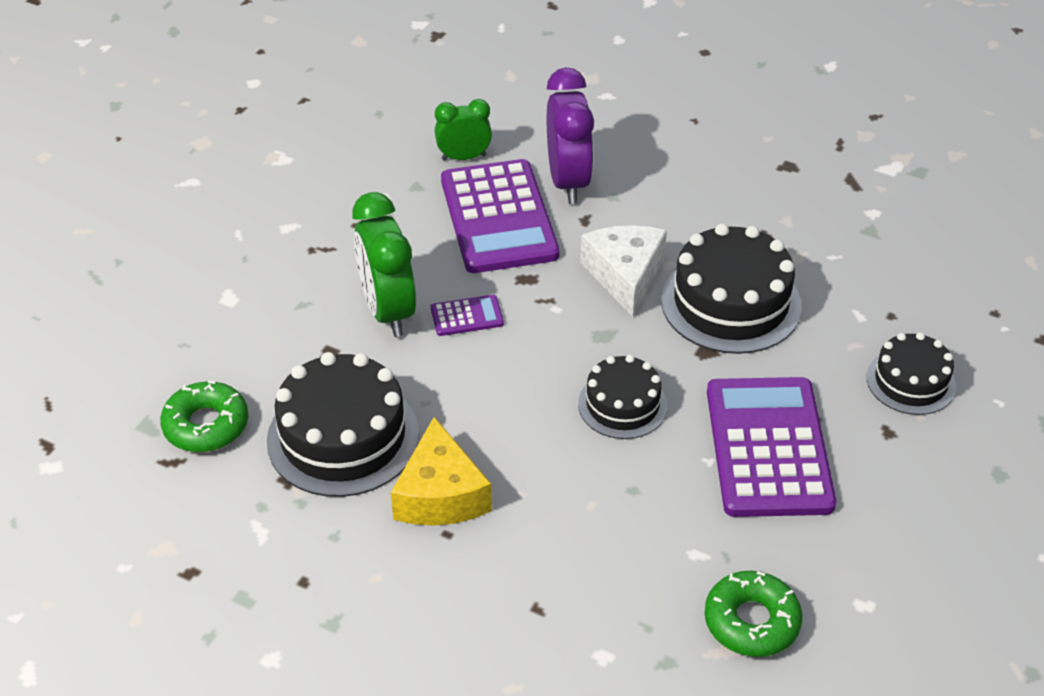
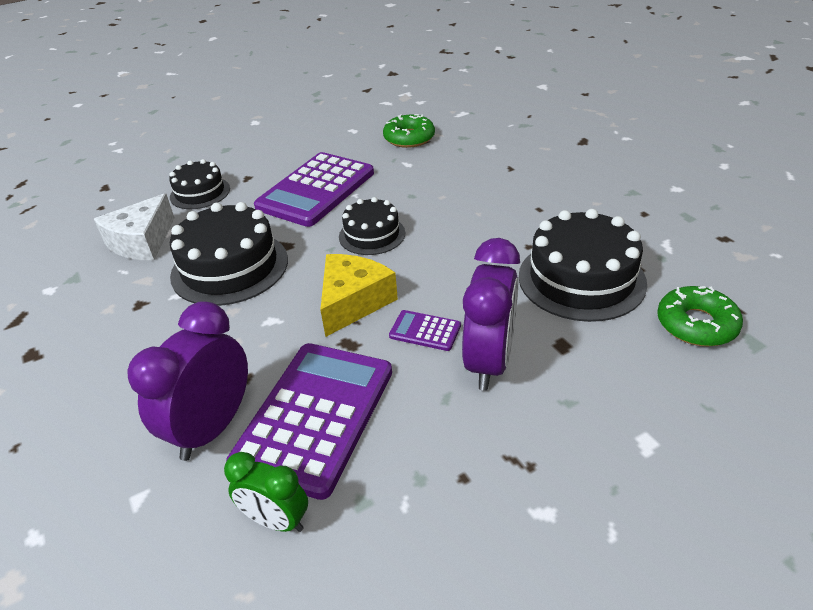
camera: 145 degrees left, 5 degrees down
green clock [352,192,416,337] -> purple clock [462,238,520,391]
yellow cheese [391,417,492,526] -> yellow cheese moved to [320,254,398,337]
white cheese [581,225,667,317] -> white cheese moved to [94,193,175,260]

